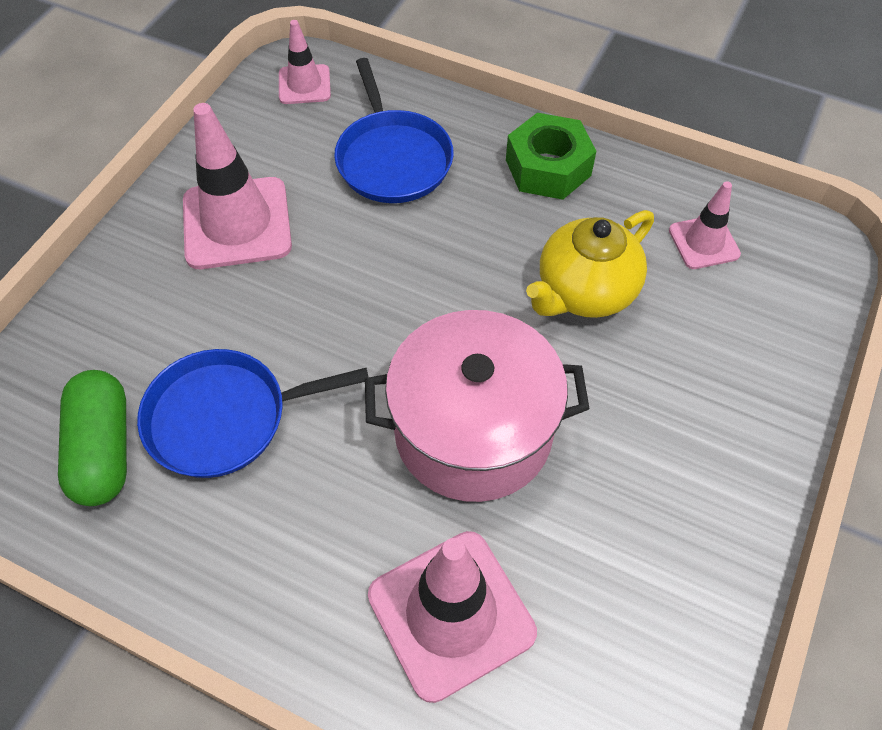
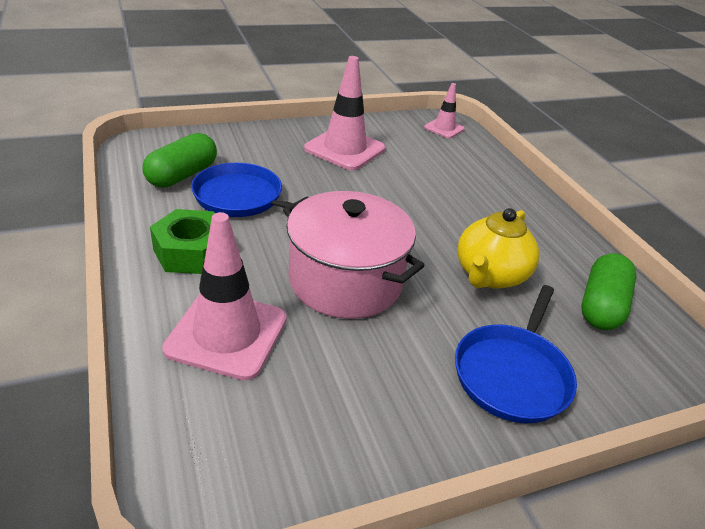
camera: 40 degrees right, 20 degrees down
blue pan [334,58,454,203] -> blue pan moved to [455,285,577,423]
green nut [506,113,596,200] -> green nut moved to [150,209,215,274]
yellow teapot [526,210,654,318] -> yellow teapot turned 60 degrees counterclockwise [457,208,539,289]
pink traffic cone [669,182,741,269] -> green capsule [581,253,637,330]

